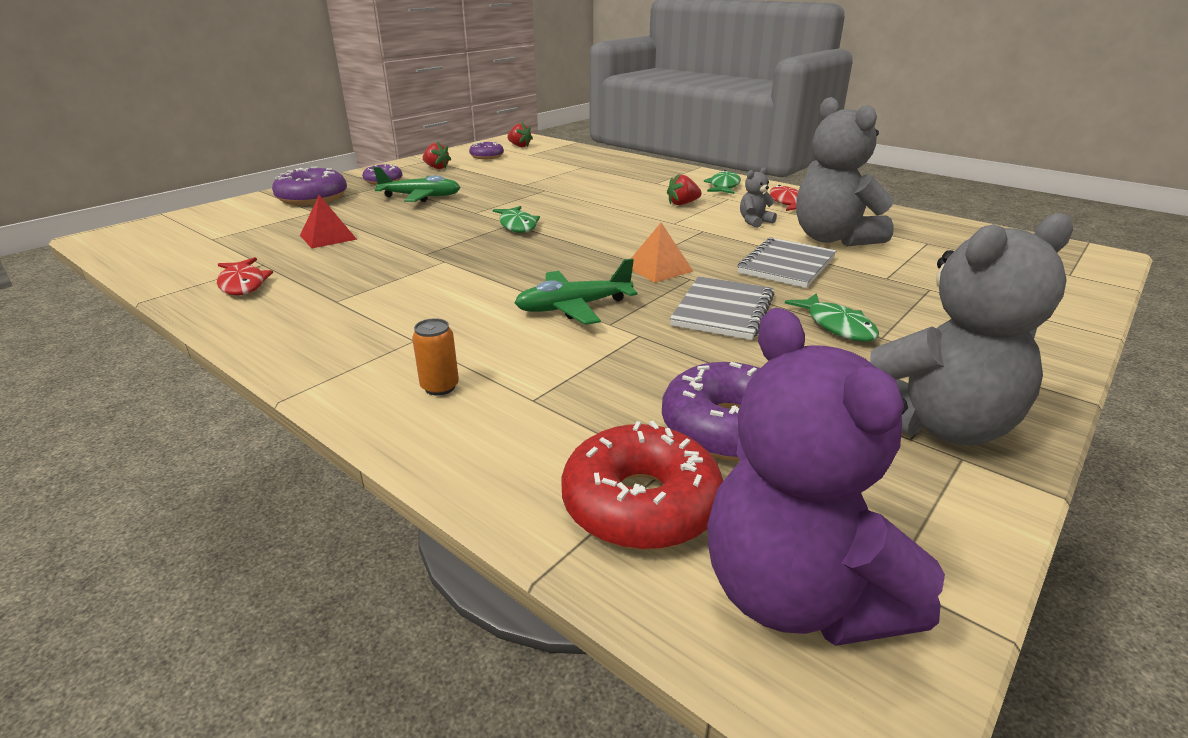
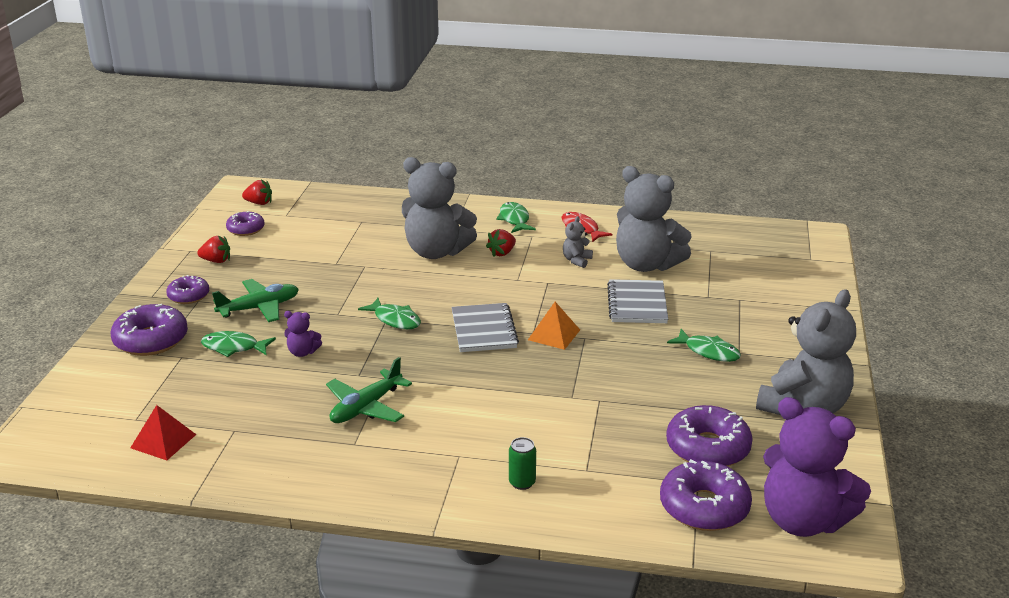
camera: 30 degrees left, 0 degrees up
red fish [217,257,273,295] -> none
red pyramid [300,195,357,248] -> red pyramid moved to [130,405,196,461]
orange can [412,318,459,396] -> green can [509,437,536,490]
green plane [515,258,638,325] -> green plane moved to [326,357,412,423]
red donut [561,421,723,550] -> purple donut [660,459,752,531]
grey notebook [670,276,775,340] -> grey notebook moved to [452,303,519,352]
none -> green fish [201,331,276,357]
none -> purple teddy bear [284,311,322,357]
none -> grey teddy bear [402,157,477,259]

